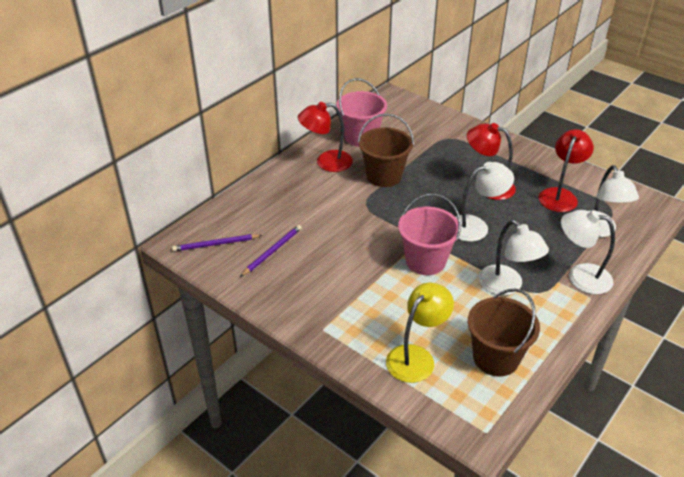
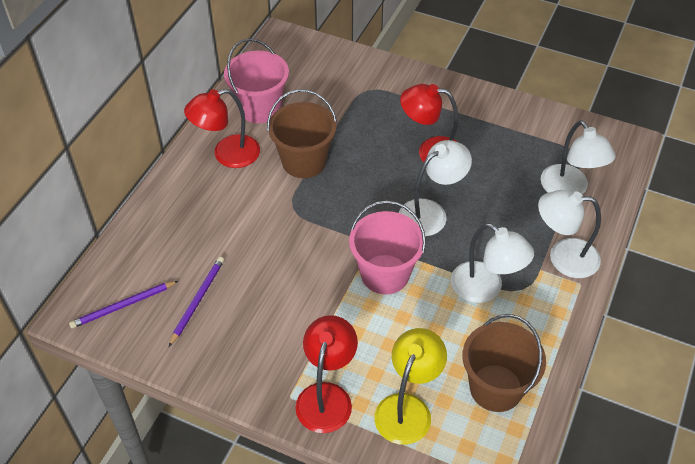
camera: 15 degrees left, 10 degrees up
red lamp [539,129,594,212] -> red lamp moved to [295,315,358,433]

